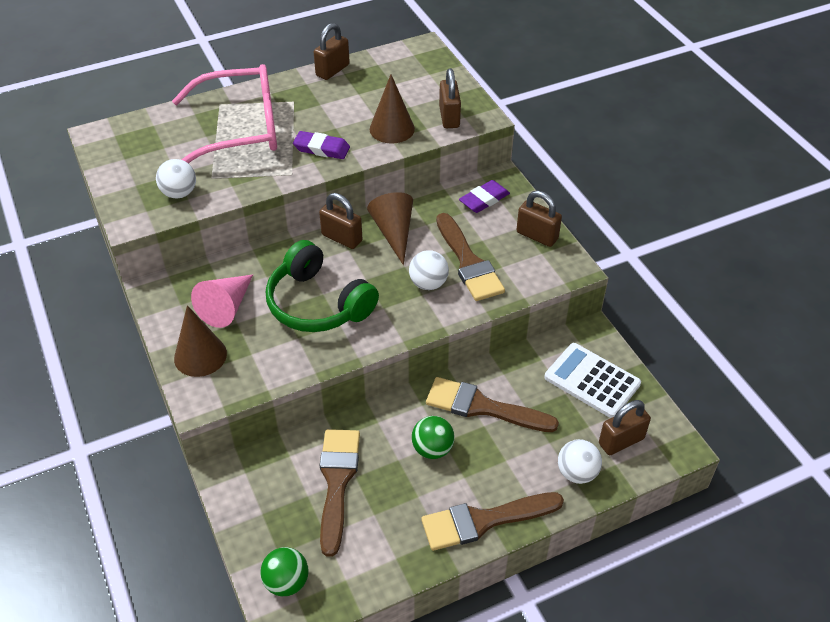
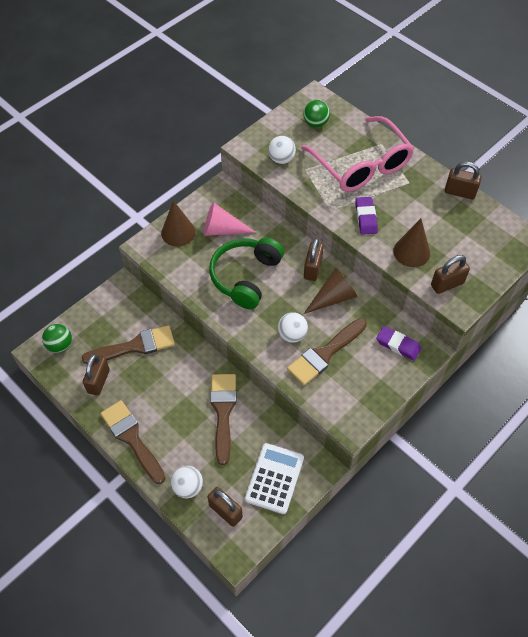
camera: 70 degrees right, 10 degrees up
green ball [412,416,455,459] -> green ball moved to [303,100,330,127]
brown padlock [516,191,562,247] -> brown padlock moved to [83,354,110,396]

